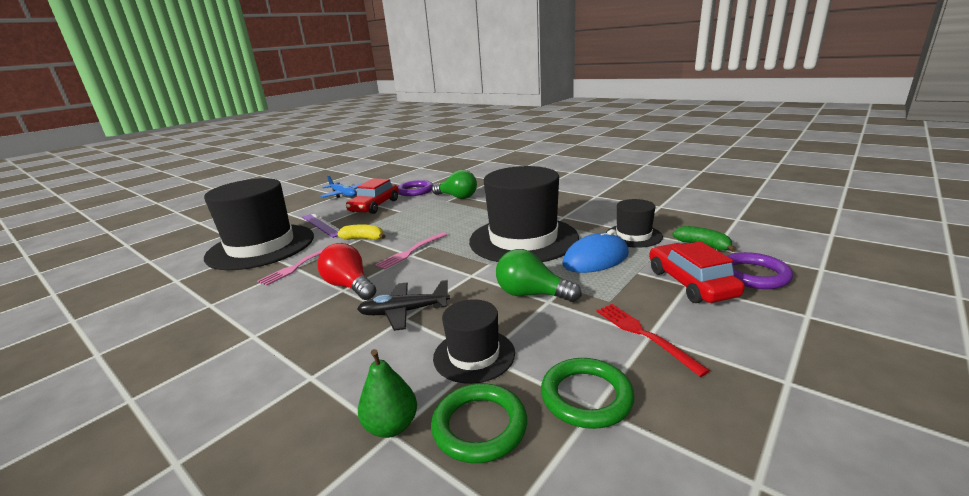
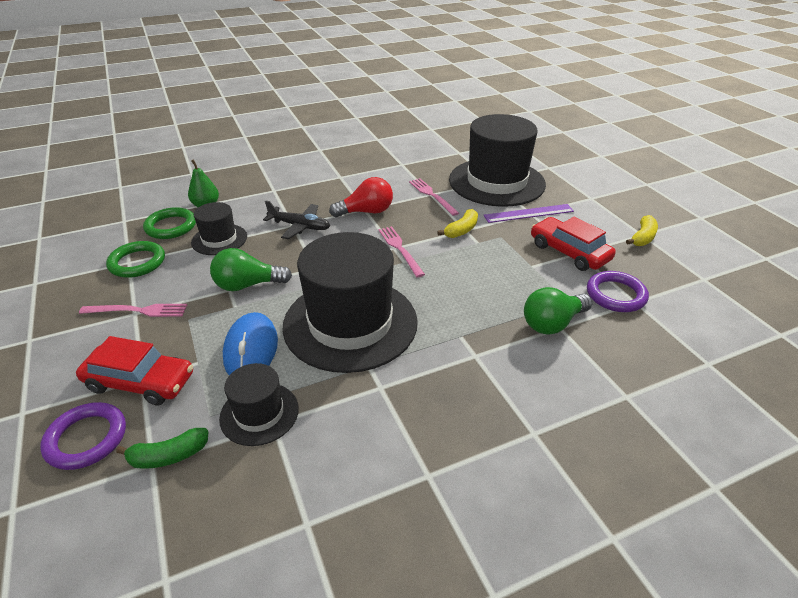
camera: 115 degrees right, 15 degrees up
blue plane [320,175,363,198] -> yellow banana [626,215,658,246]
black plane [357,280,450,331] -> black plane turned 90 degrees clockwise [263,201,330,239]
green light bulb [496,249,582,302] -> green light bulb turned 150 degrees counterclockwise [210,248,292,291]
red fork [597,304,710,377] -> pink fork [79,304,187,317]

